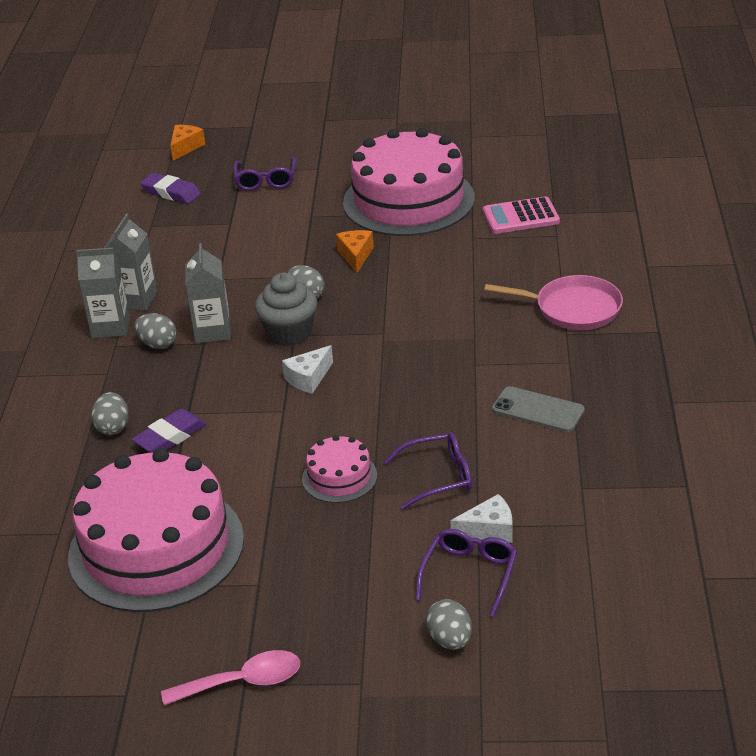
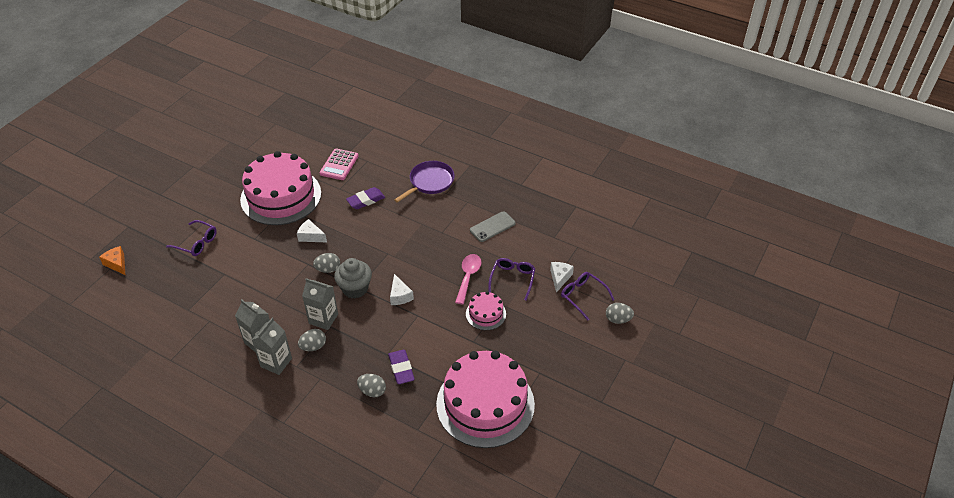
camera: 65 degrees left, 10 degrees up
purple eraser [140,173,201,204] -> purple eraser moved to [346,187,385,209]
pink spoon [161,650,300,706] -> pink spoon moved to [455,254,482,304]
orange cheese [336,230,374,273] -> white cheese [297,219,327,242]
pink pan [484,275,623,330] -> purple pan [394,161,455,203]

